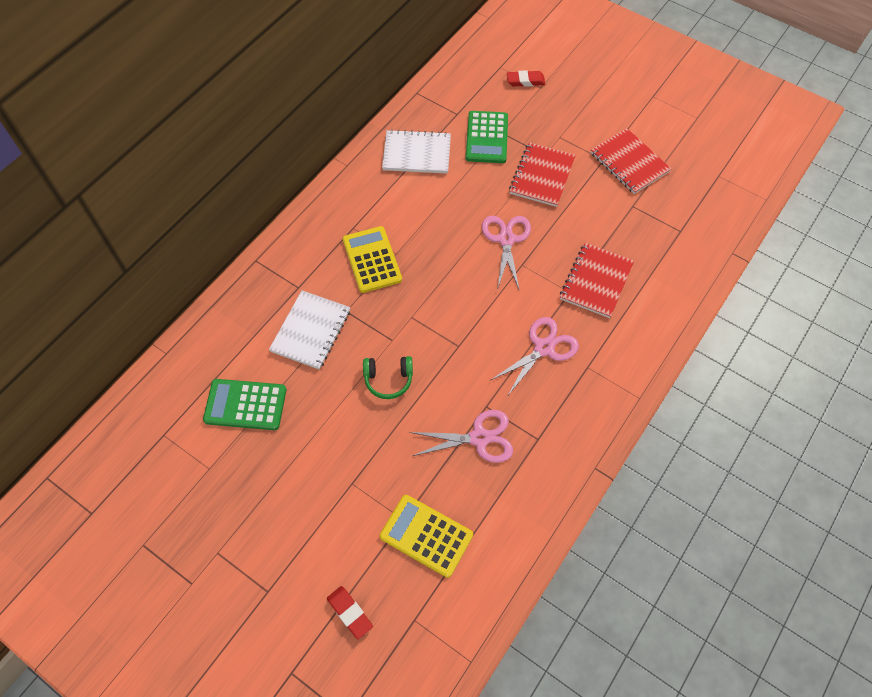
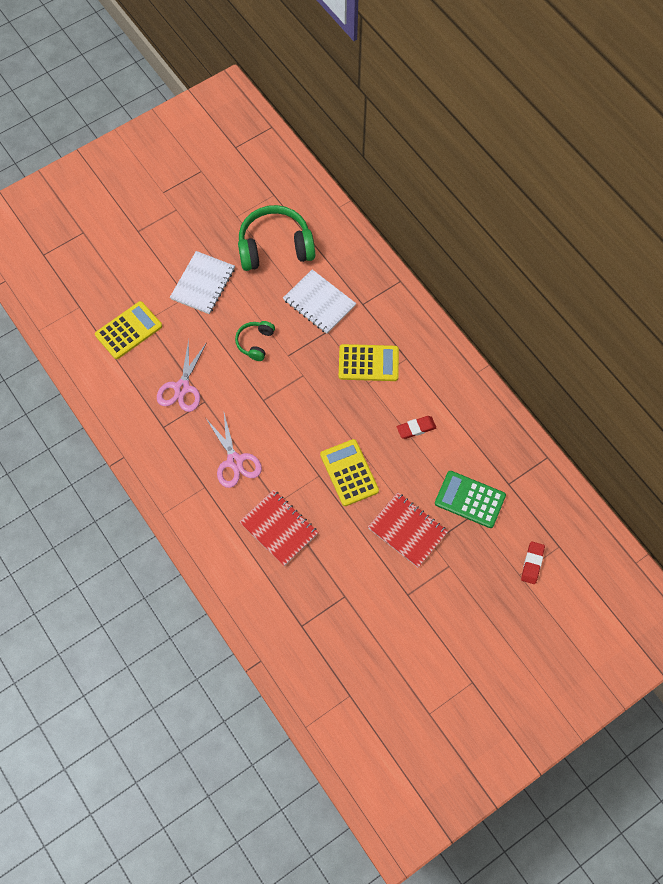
camera: 110 degrees right, 5 degrees up
green calculator [203,379,286,430] -> green headphones [238,205,315,271]
red eraser [327,586,373,639] -> red eraser moved to [397,416,436,439]
white notebook [382,129,451,174] -> white notebook moved to [170,251,235,314]
pink scissors [482,216,531,291] -> yellow calculator [320,439,379,506]
red notebook [591,128,671,194] -> none

